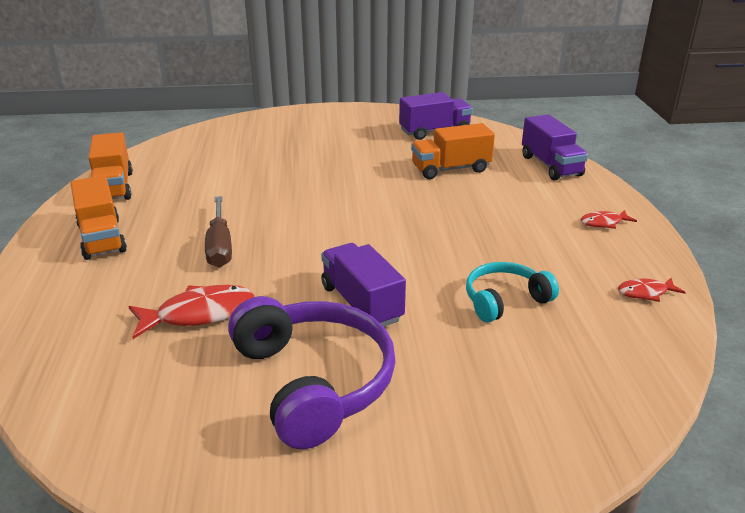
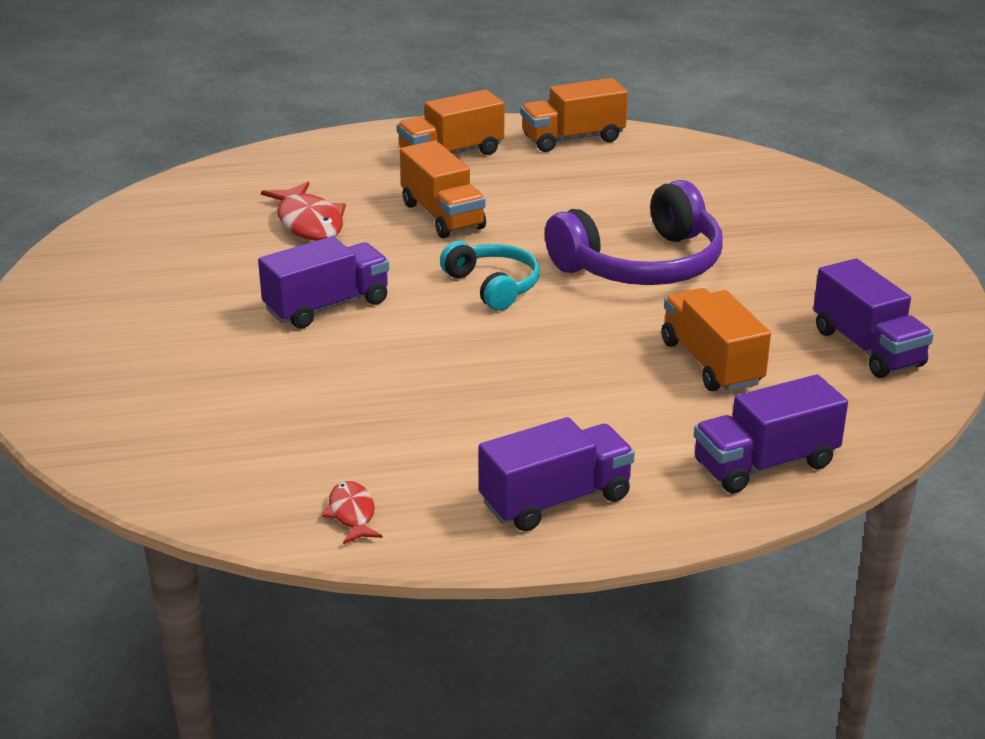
camera: 85 degrees right, 0 degrees up
brown screwdriver [205,196,232,268] -> orange truck [400,140,486,238]
purple headphones [228,296,396,449] -> purple headphones moved to [545,180,723,285]
turquoise headphones [466,262,559,322] -> turquoise headphones moved to [440,241,540,311]
red fish [580,210,637,229] -> purple truck [478,417,635,531]

